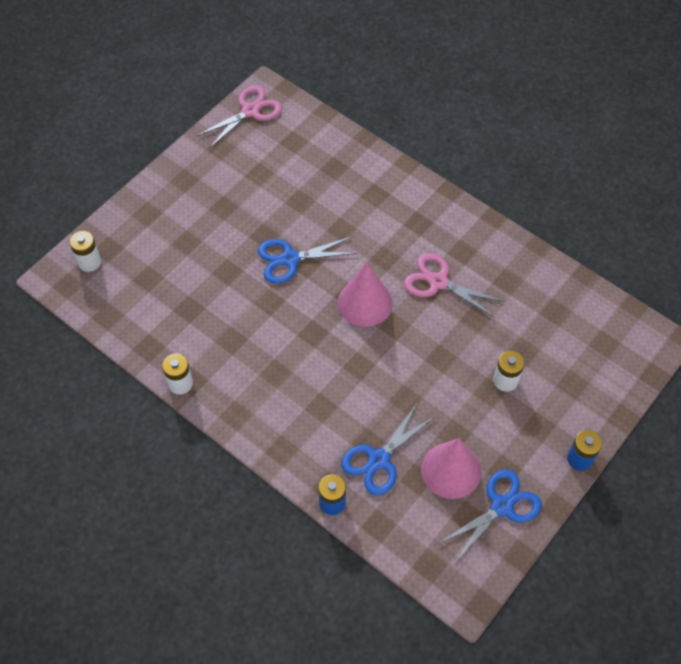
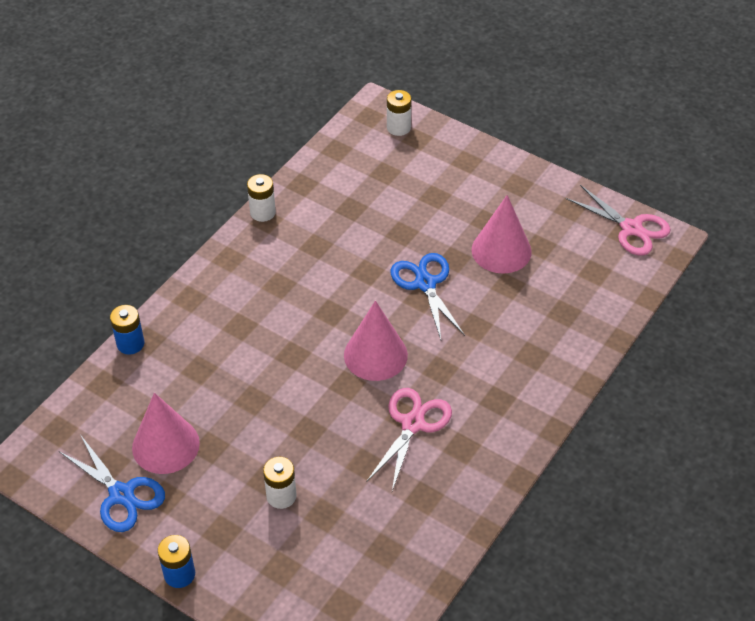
camera: 85 degrees right, 10 degrees down
blue scissors [341,402,436,495] -> none
none -> pink cone [472,195,532,274]

